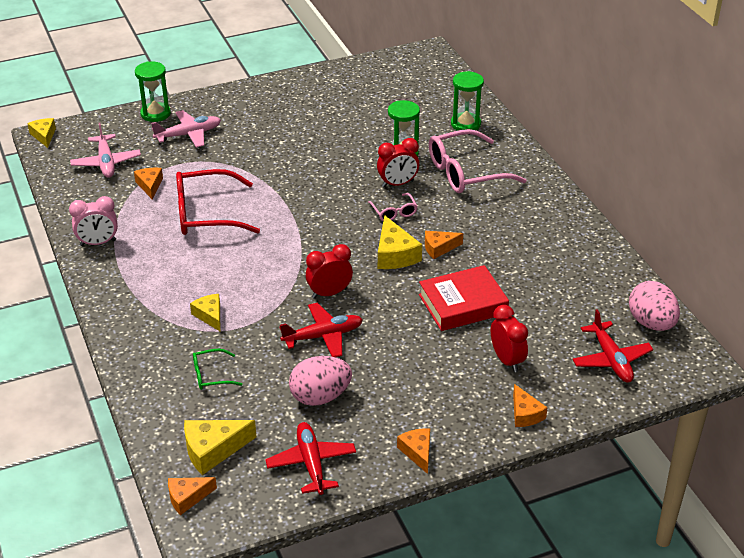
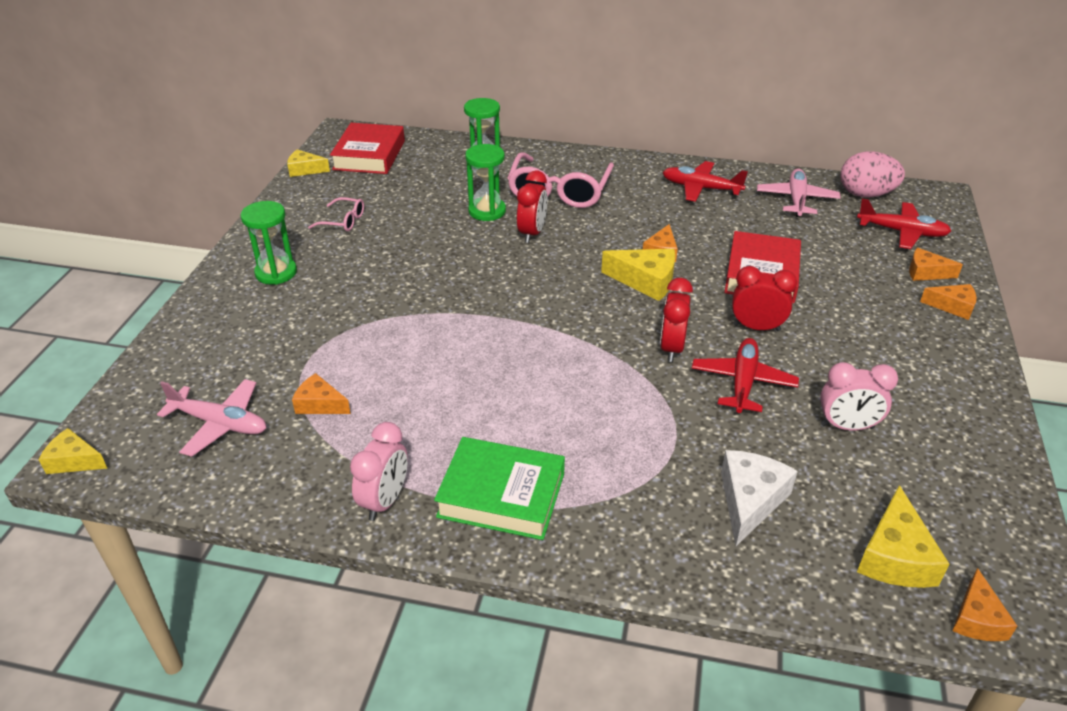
camera: 55 degrees left, 0 degrees up
green hourglass [135,62,171,122] -> green hourglass moved to [240,201,297,285]
pink plane [151,110,221,148] -> pink plane moved to [757,168,841,217]
red glasses [176,169,260,235] -> none
yellow cheese [190,294,220,331] -> yellow cheese moved to [287,149,330,177]
green glasses [193,349,242,390] -> white cheese [721,450,798,546]
red plane [265,422,356,495] -> red plane moved to [662,161,748,202]
pink egg [289,356,352,406] -> pink clock [820,362,898,430]
pink glasses [368,193,418,221] -> pink glasses moved to [308,197,364,231]
orange cheese [397,428,430,474] -> orange cheese moved to [909,248,963,281]
red clock [491,305,528,372] -> red clock moved to [732,266,797,331]
none -> red book [330,123,405,174]
none -> green book [434,437,565,540]

